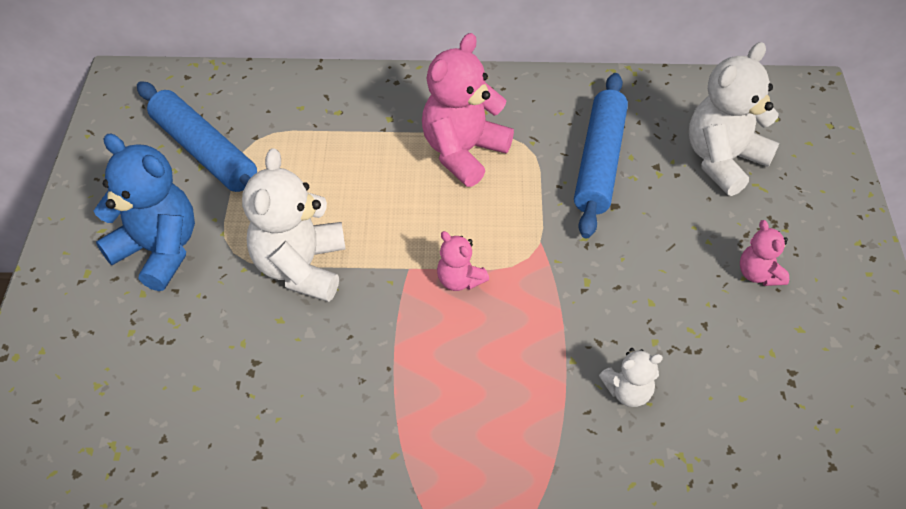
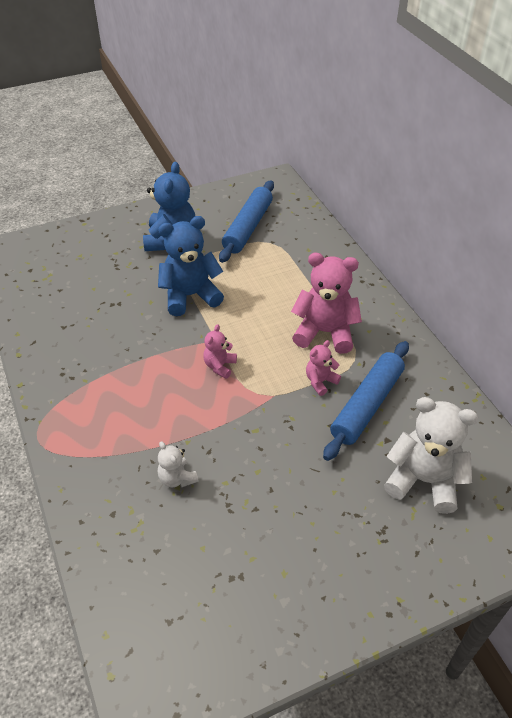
camera: 65 degrees right, 5 degrees down
white teddy bear [242,148,346,302] -> blue teddy bear [158,216,224,316]
blue rolling pin [574,73,628,238] -> blue rolling pin turned 45 degrees counterclockwise [323,341,409,461]
pink teddy bear [740,220,789,286] -> pink teddy bear moved to [306,340,341,396]

